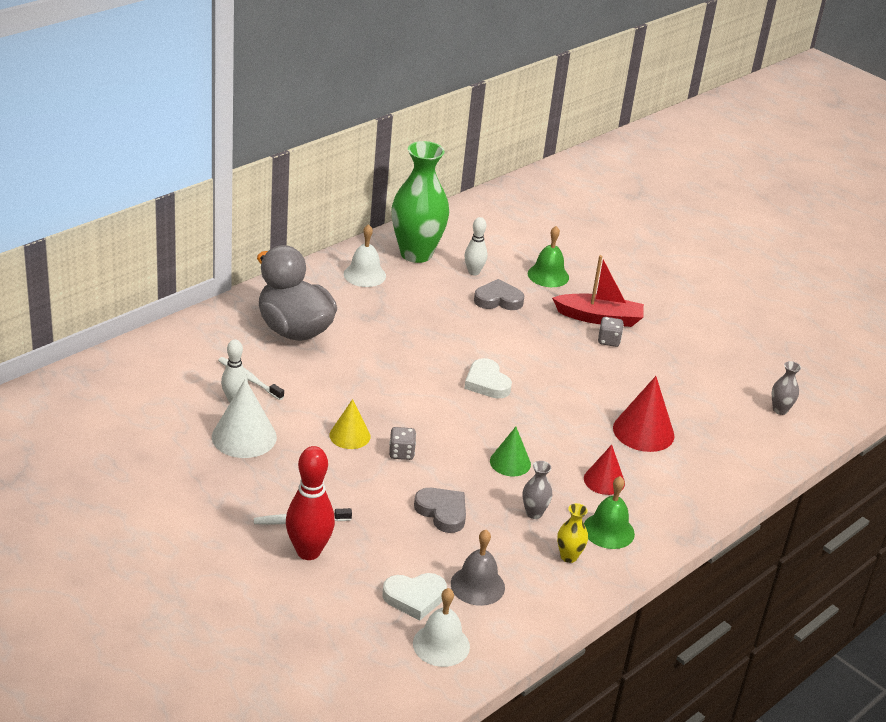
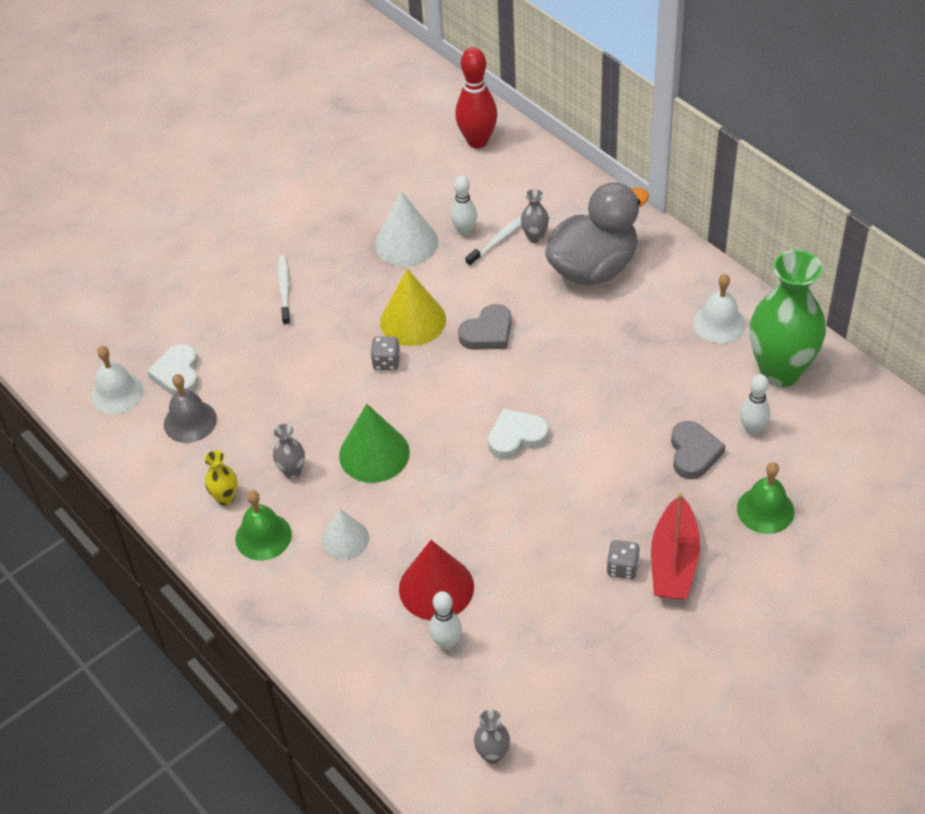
camera: 100 degrees right, 15 degrees up
red bowling pin [286,446,335,560] -> red bowling pin moved to [455,47,497,148]
yellow cone [329,399,371,449] -> yellow cone [380,269,446,346], size x1.55
grey heart [414,488,466,533] -> grey heart moved to [458,304,511,350]
green cone [490,427,531,477] -> green cone [339,404,410,483], size x1.55
red cone [584,445,625,495] -> white cone [322,509,369,559]
none -> white bowling pin [429,591,462,650]
none -> grey vase [521,189,549,243]

